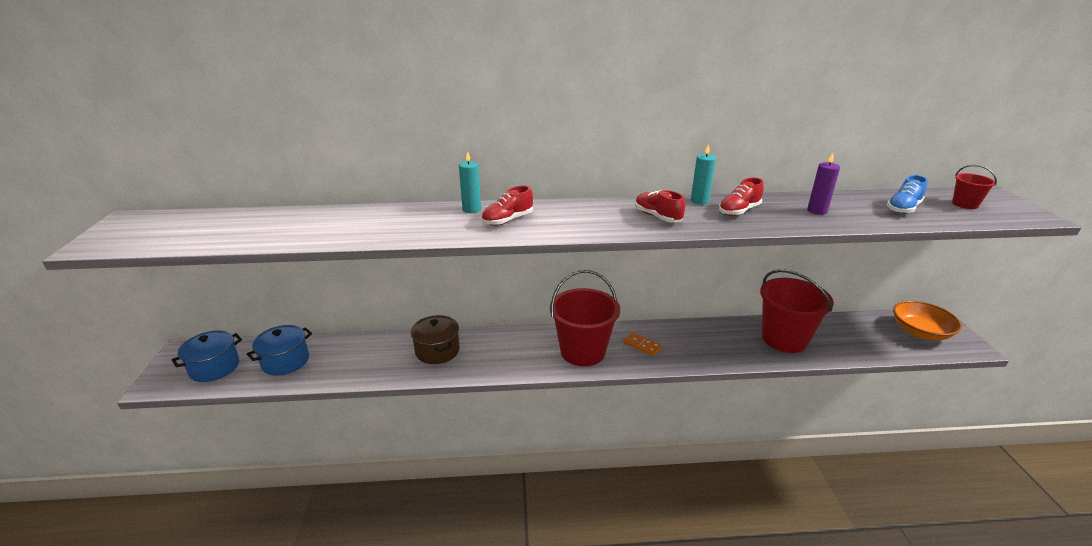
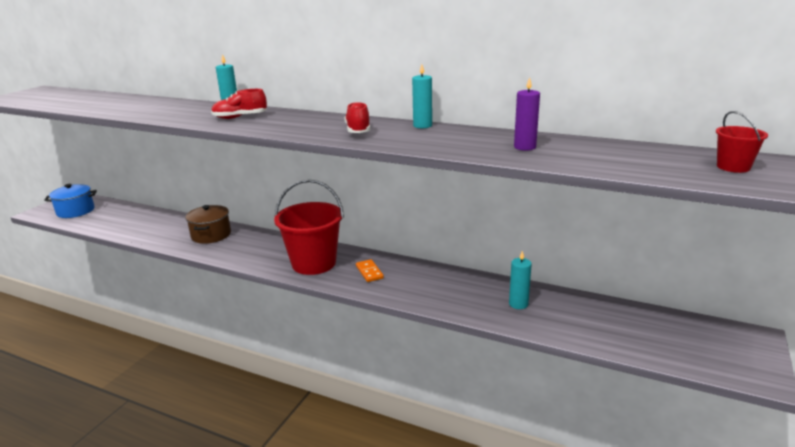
camera: 30 degrees right, 5 degrees down
blue pot [247,325,312,376] -> none
red shoe [719,178,764,216] -> none
red bucket [760,269,834,353] -> turquoise candle [509,251,532,309]
blue shoe [887,175,928,214] -> none
orange bowl [893,301,962,340] -> none

